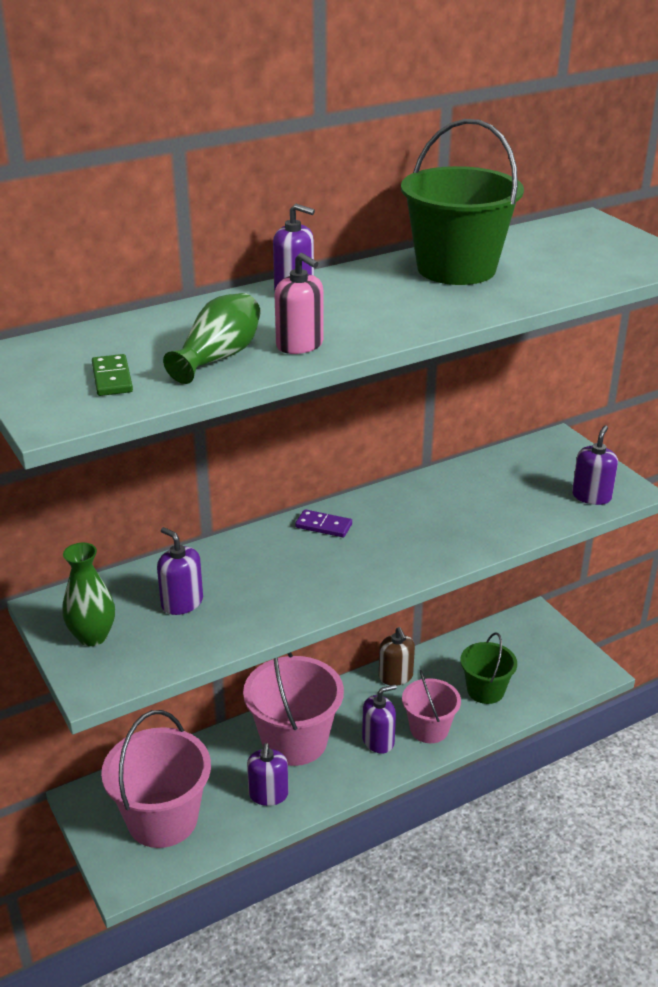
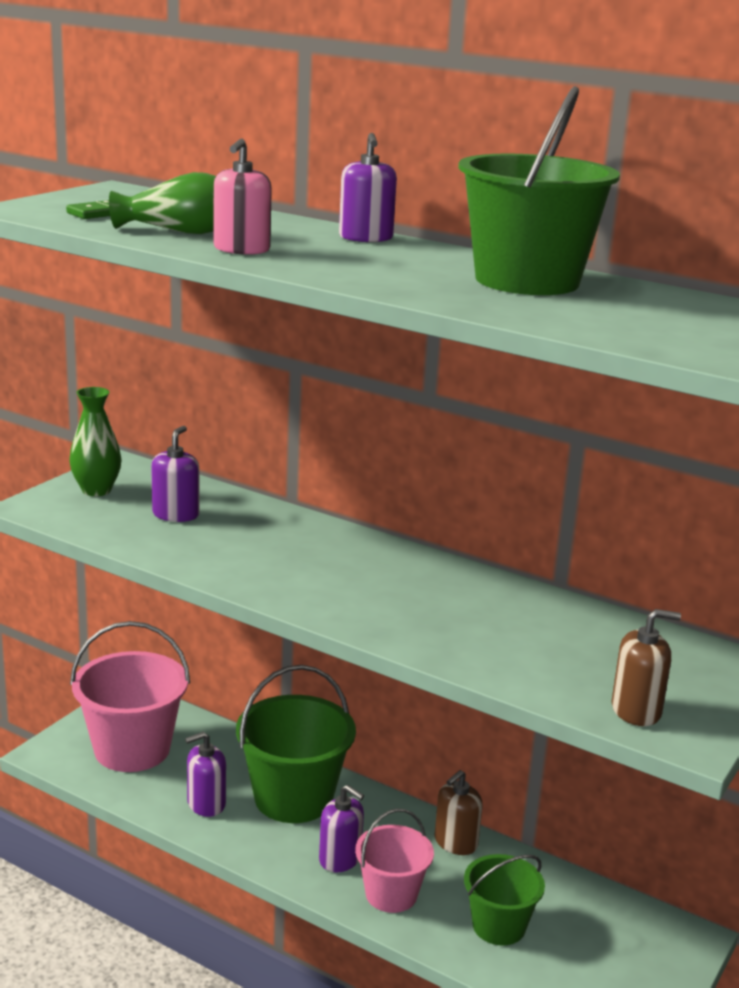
camera: 60 degrees right, 10 degrees down
pink bucket [243,652,344,766] -> green bucket [236,665,356,823]
purple domino [295,509,352,537] -> none
purple soap dispenser [572,425,618,505] -> brown soap dispenser [612,609,681,726]

